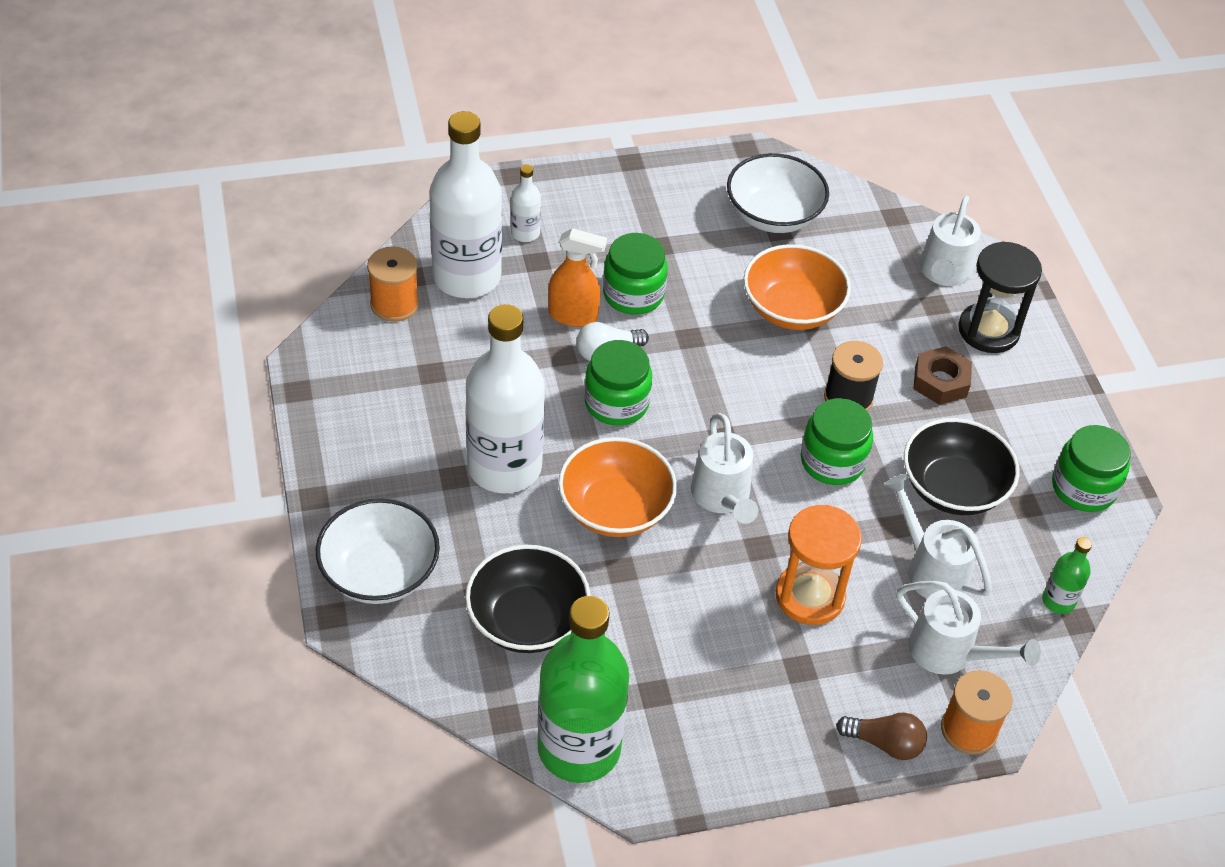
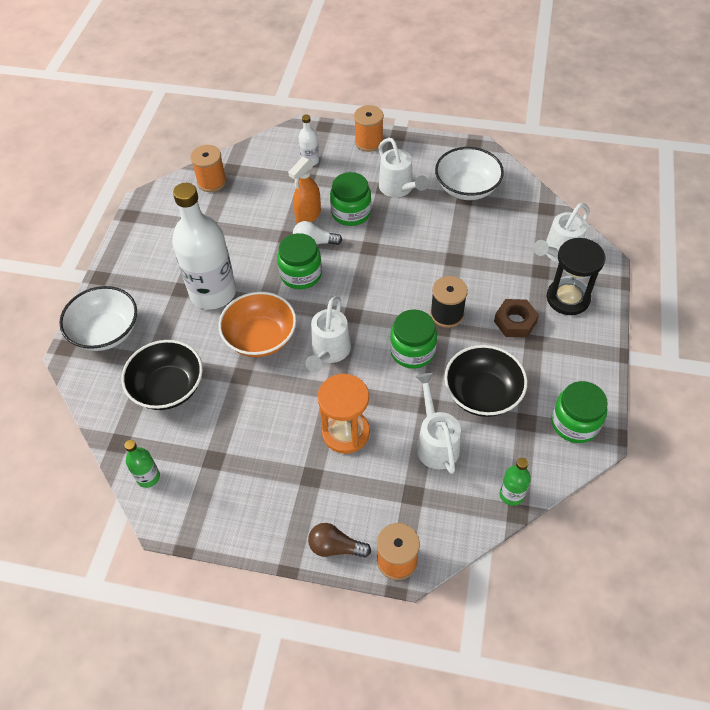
camera: 30 degrees right, 5 degrees up
white bottle [429,111,502,298] -> none
green bottle [537,596,629,783] -> green bottle [124,440,160,488], size x0.44
orange spray bottle [548,228,607,327] -> orange spray bottle turned 90 degrees clockwise [288,157,321,223]
orange bowl [743,244,851,330] -> none
brown light bulb [836,713,927,760] -> brown light bulb turned 150 degrees clockwise [308,523,371,558]
white watering can [896,581,1041,675] -> white watering can moved to [378,138,428,197]
none -> orange spool [354,105,384,152]

